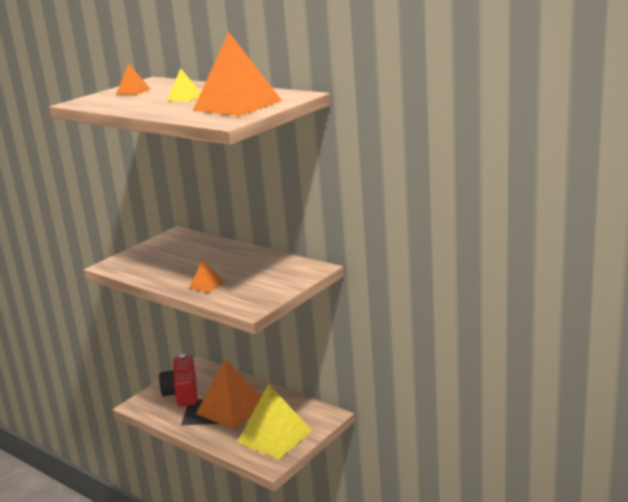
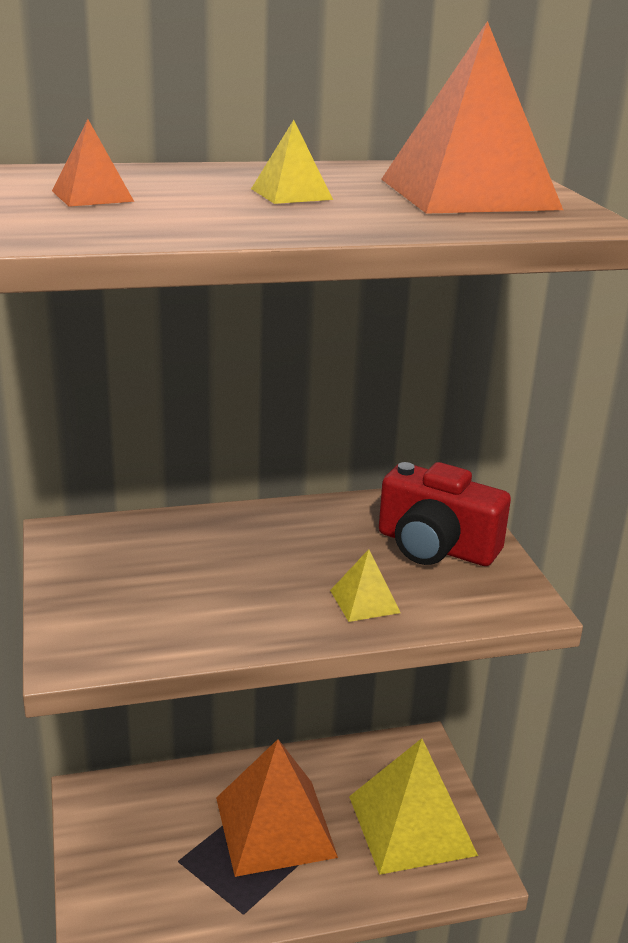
camera: 55 degrees left, 5 degrees up
red camera [159,354,198,407] -> red camera moved to [379,462,511,566]
orange pyramid [189,260,224,293] -> yellow pyramid [330,549,401,622]

